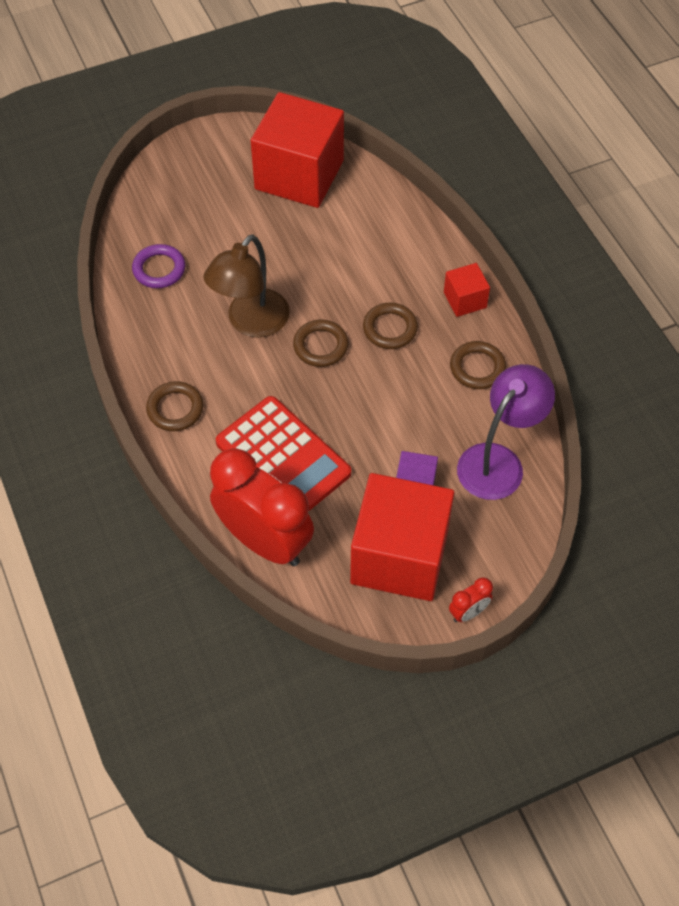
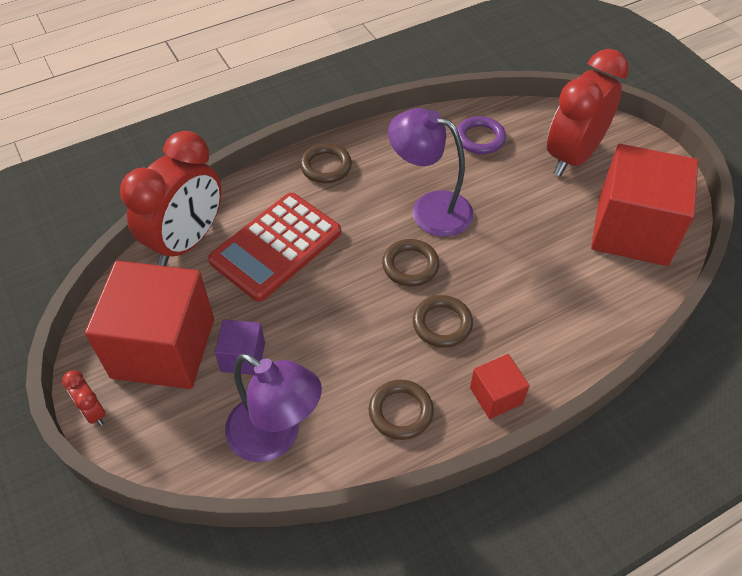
camera: 85 degrees right, 5 degrees down
brown lamp [204,234,290,338] -> purple lamp [388,108,473,237]
none -> red clock [547,49,629,176]

